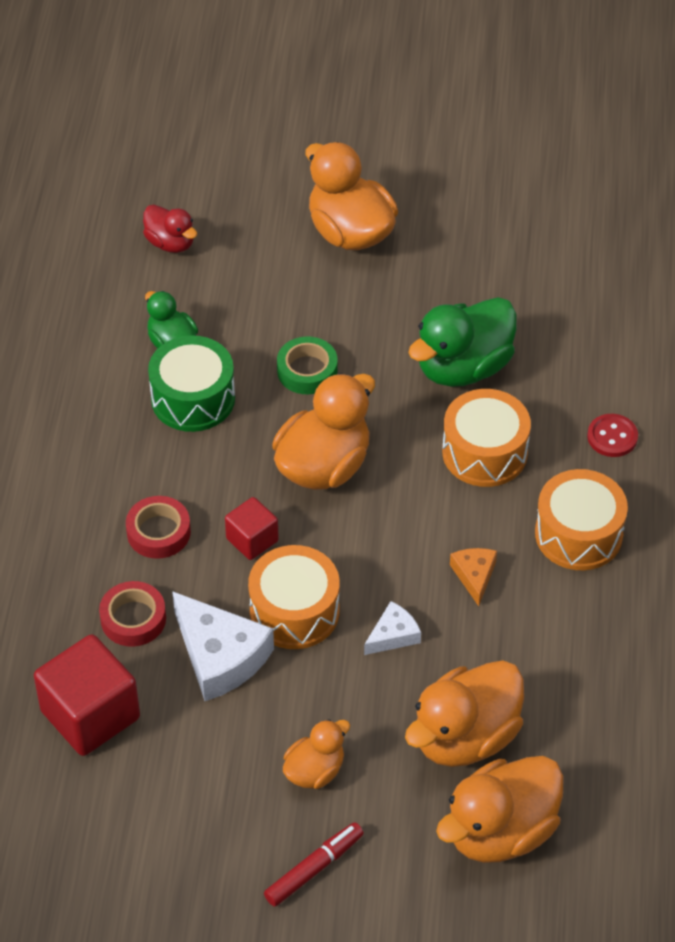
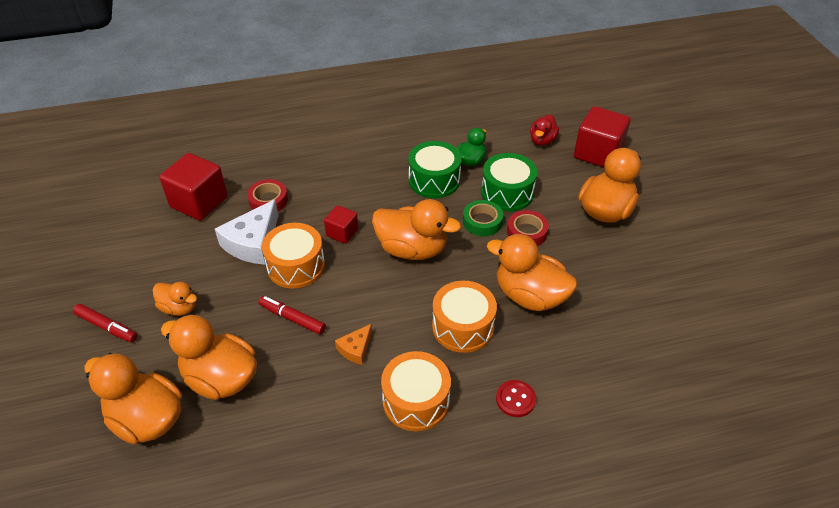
camera: 70 degrees right, 5 degrees down
red tape [126,496,191,559] -> red tape moved to [507,210,549,246]
white cheese [364,601,421,655] -> red marker [258,296,326,335]
green duck [408,297,516,387] -> orange duck [487,234,577,311]
orange cheese [450,548,497,606] -> orange cheese turned 150 degrees clockwise [335,324,372,365]
none -> green drum [481,153,537,211]
none -> red cube [574,106,630,167]

